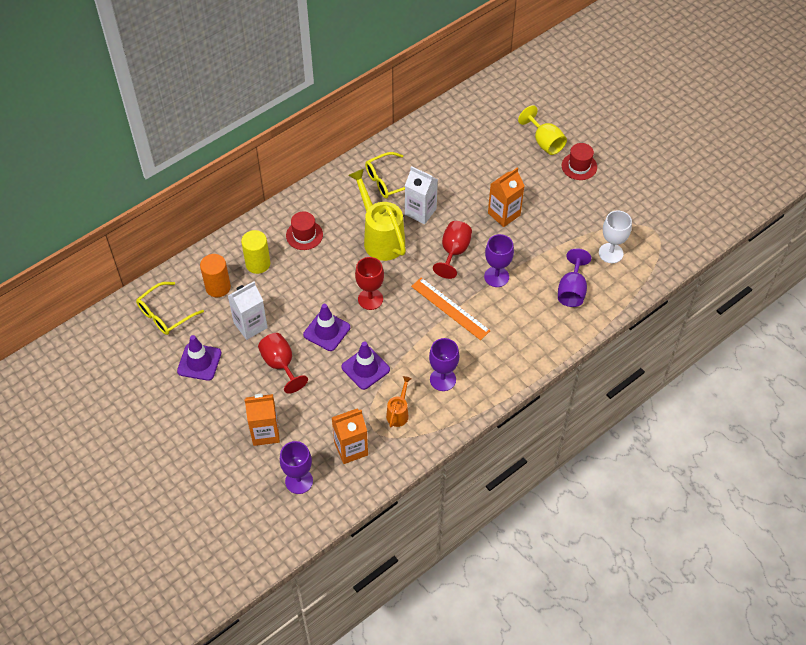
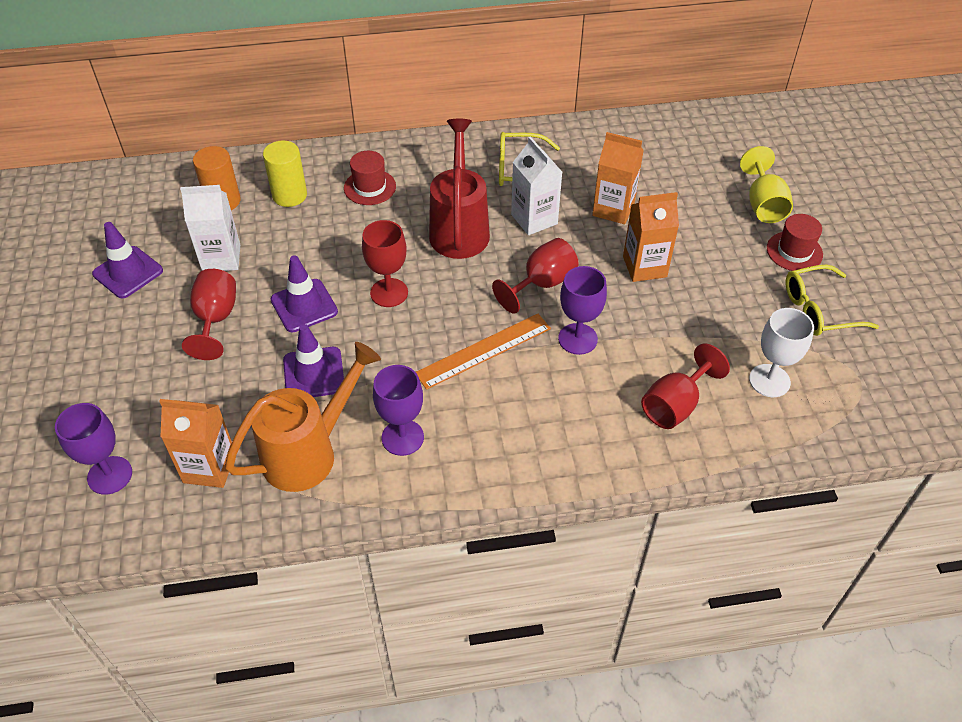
camera: 30 degrees right, 5 degrees down
yellow glasses [136,282,204,335] -> yellow glasses moved to [786,264,879,336]
orange carton [244,394,280,446] -> orange carton moved to [592,132,644,224]
yellow watering can [348,169,406,261] -> red watering can [429,119,490,259]
orange watering can [386,376,412,427] -> orange watering can [225,342,381,492], size x2.03
orange ruler [411,277,491,340] -> orange ruler turned 75 degrees clockwise [416,314,551,390]
purple goblet [558,249,591,307] -> red goblet [641,344,730,429]

